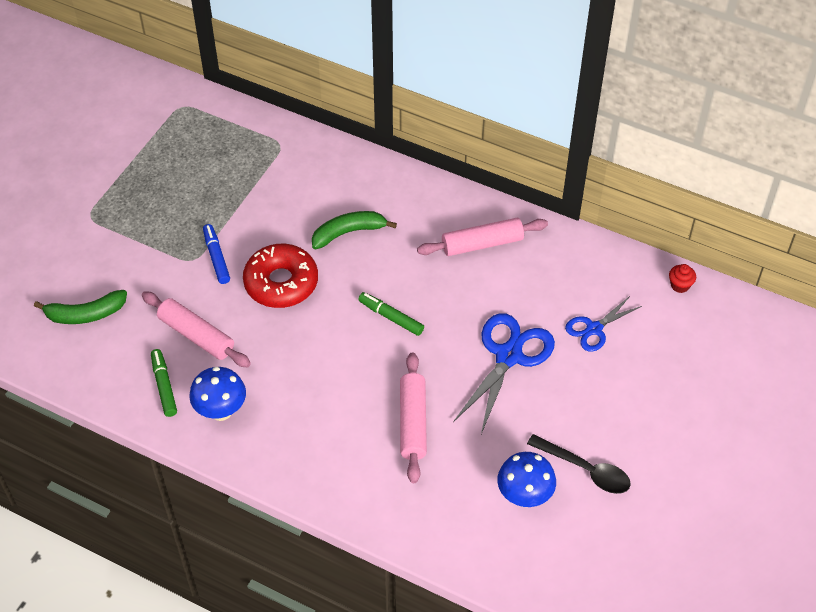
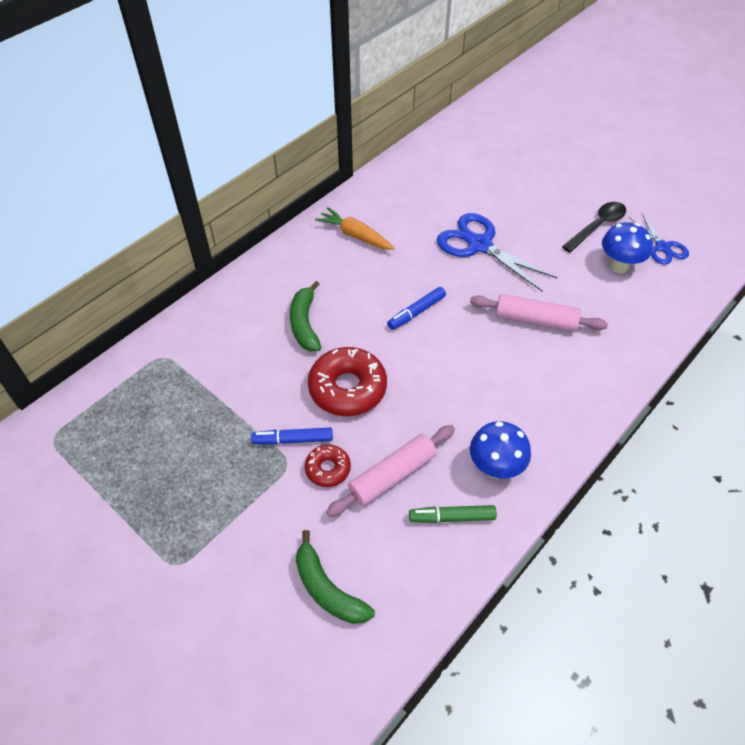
camera: 75 degrees left, 0 degrees up
green banana [34,290,127,324] -> green banana turned 135 degrees clockwise [296,530,375,624]
green marker [358,292,424,336] -> blue marker [387,287,446,330]
pink rolling pin [417,218,548,256] -> orange carrot [315,207,395,250]
blue scissors [565,295,642,352] -> blue scissors moved to [629,212,689,265]
red cupcake [669,264,696,293] -> none
none -> red donut [305,444,351,487]

